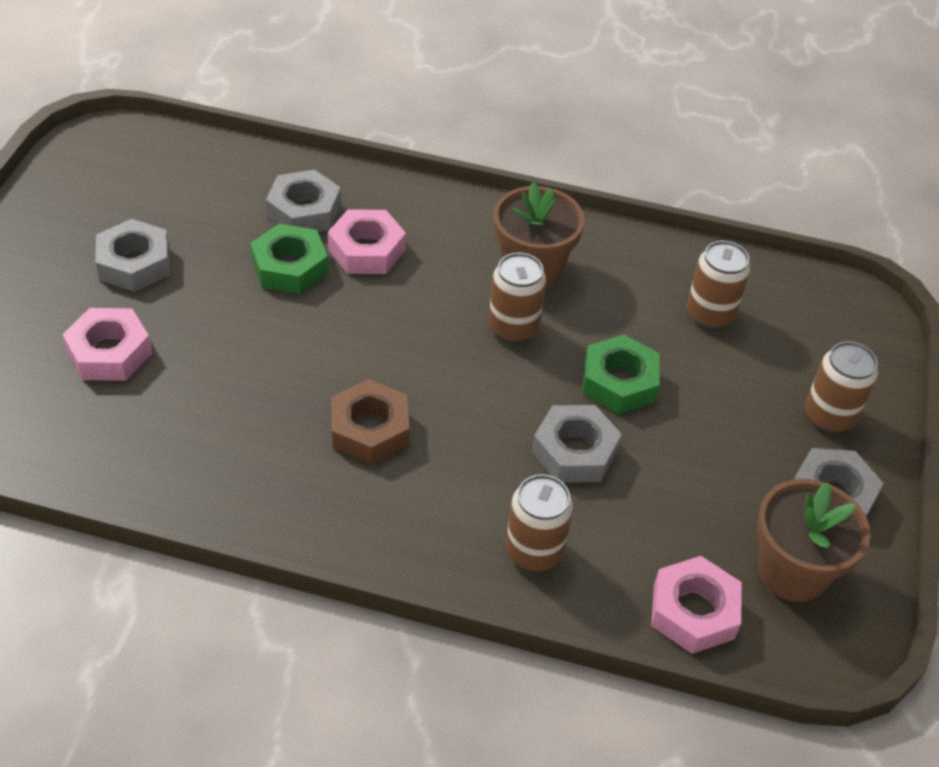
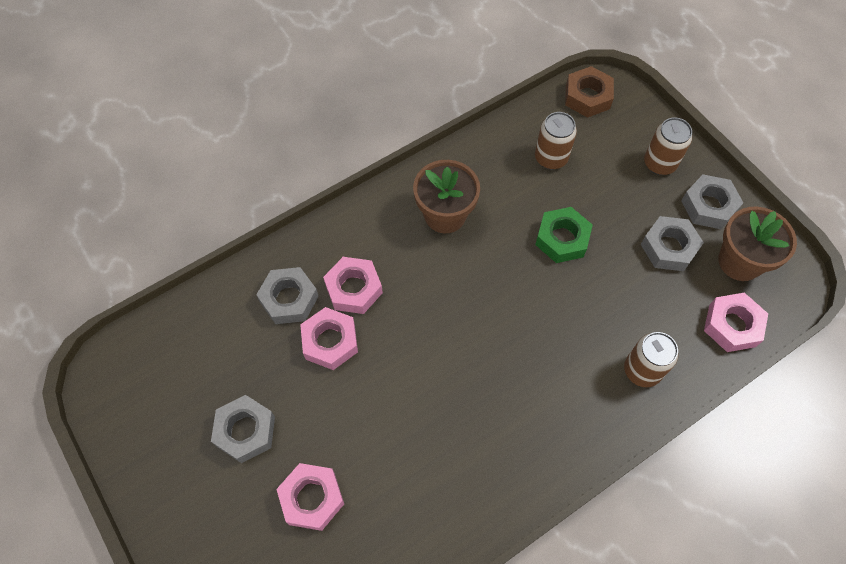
camera: 45 degrees left, 15 degrees up
green nut [250,224,328,294] -> pink nut [300,307,358,370]
brown nut [331,379,409,464] -> brown nut moved to [565,66,614,118]
brown can [488,253,546,343] -> none
grey nut [532,405,622,483] -> grey nut moved to [641,216,704,271]

